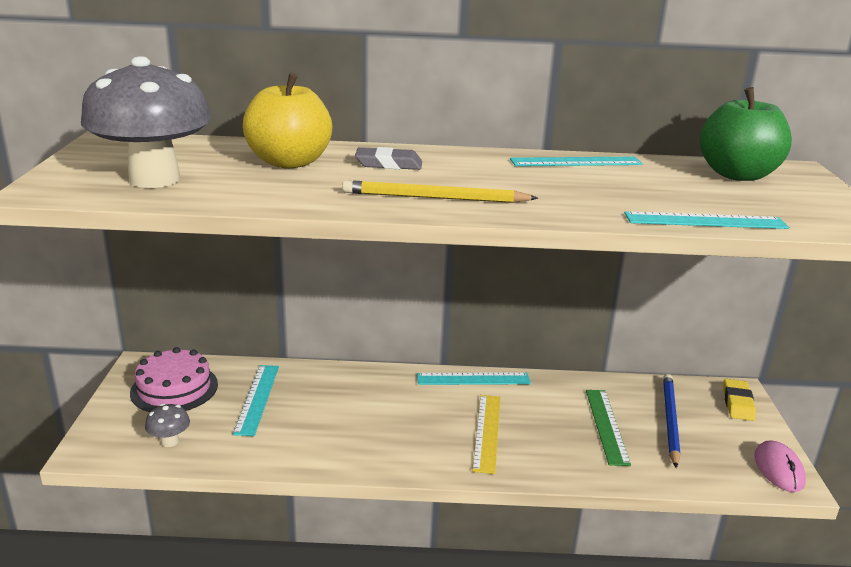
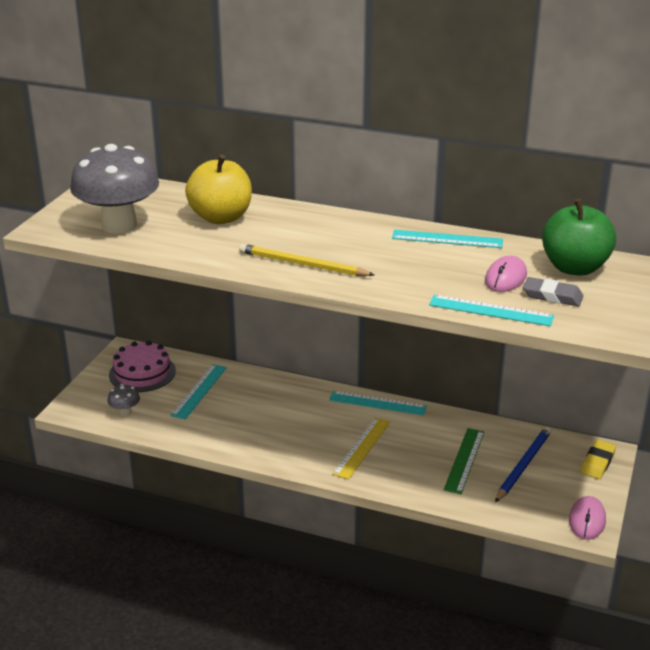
camera: 20 degrees right, 5 degrees up
grey eraser [355,147,422,170] -> grey eraser moved to [523,277,583,306]
none -> pink mouse [485,256,527,292]

